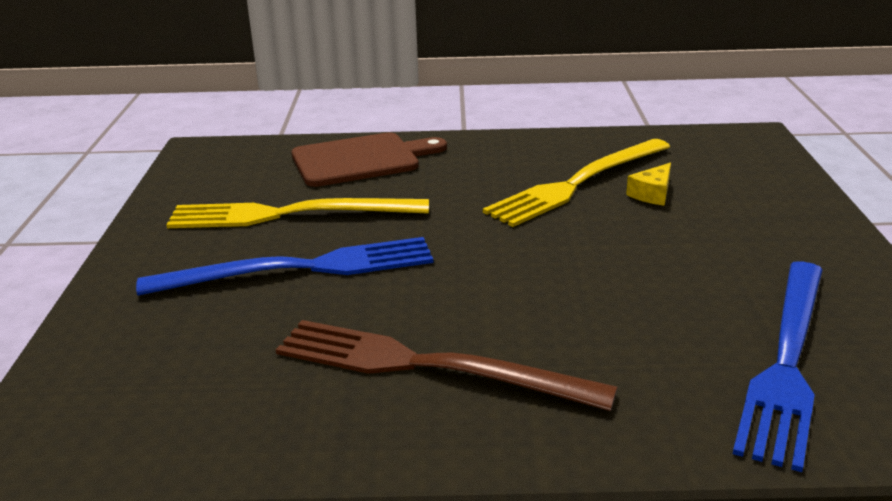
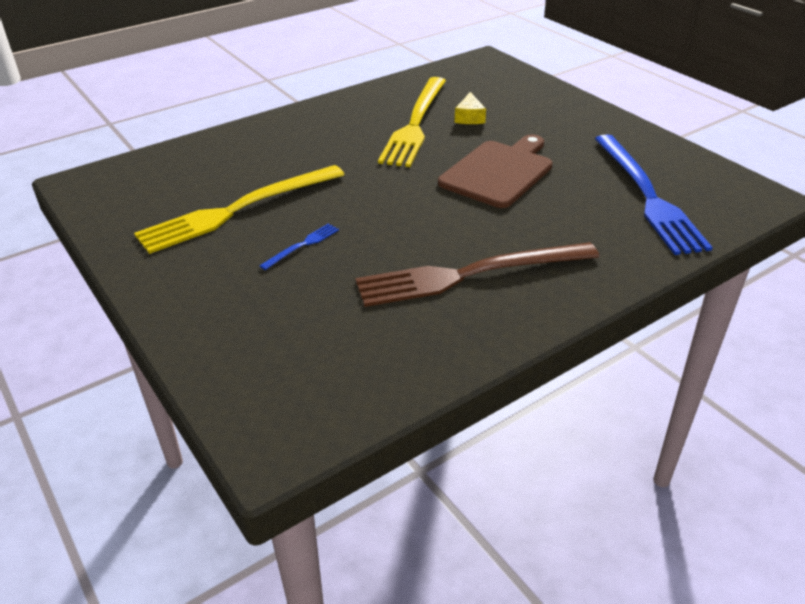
camera: 35 degrees left, 10 degrees up
blue fork [136,237,433,296] -> blue fork [260,223,339,270], size x0.41
brown cutting board [292,132,447,187] -> brown cutting board moved to [438,134,552,208]

